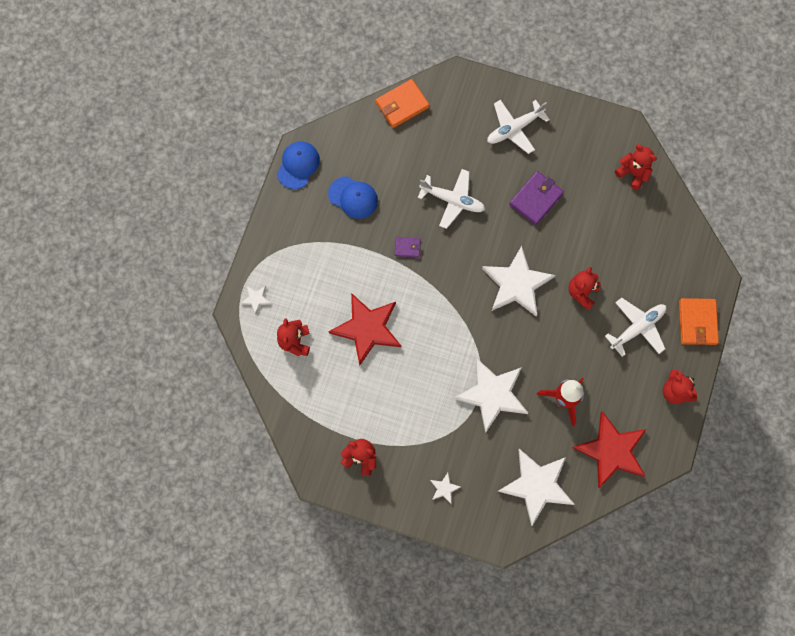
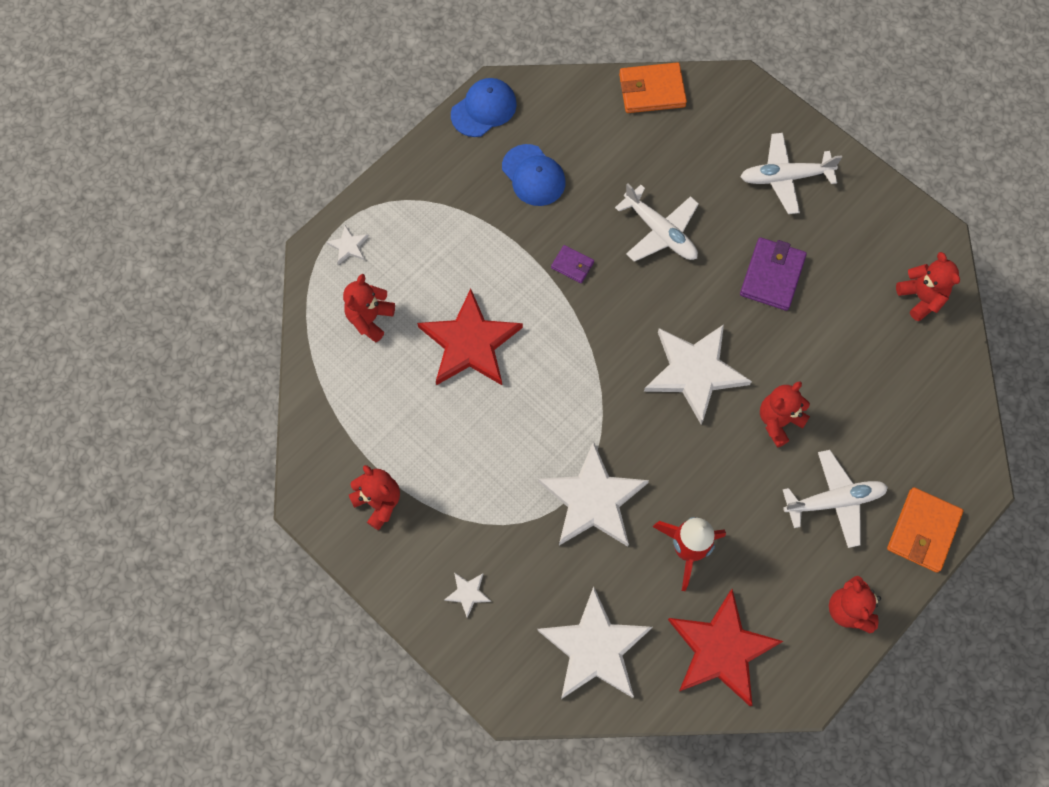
camera: 25 degrees right, 5 degrees down
purple wallet [509,171,564,225] -> purple wallet turned 45 degrees counterclockwise [740,237,807,311]

